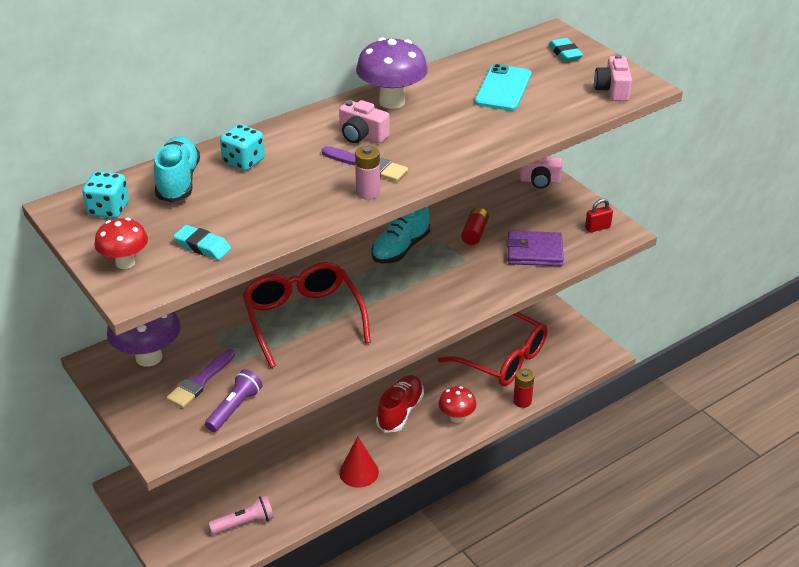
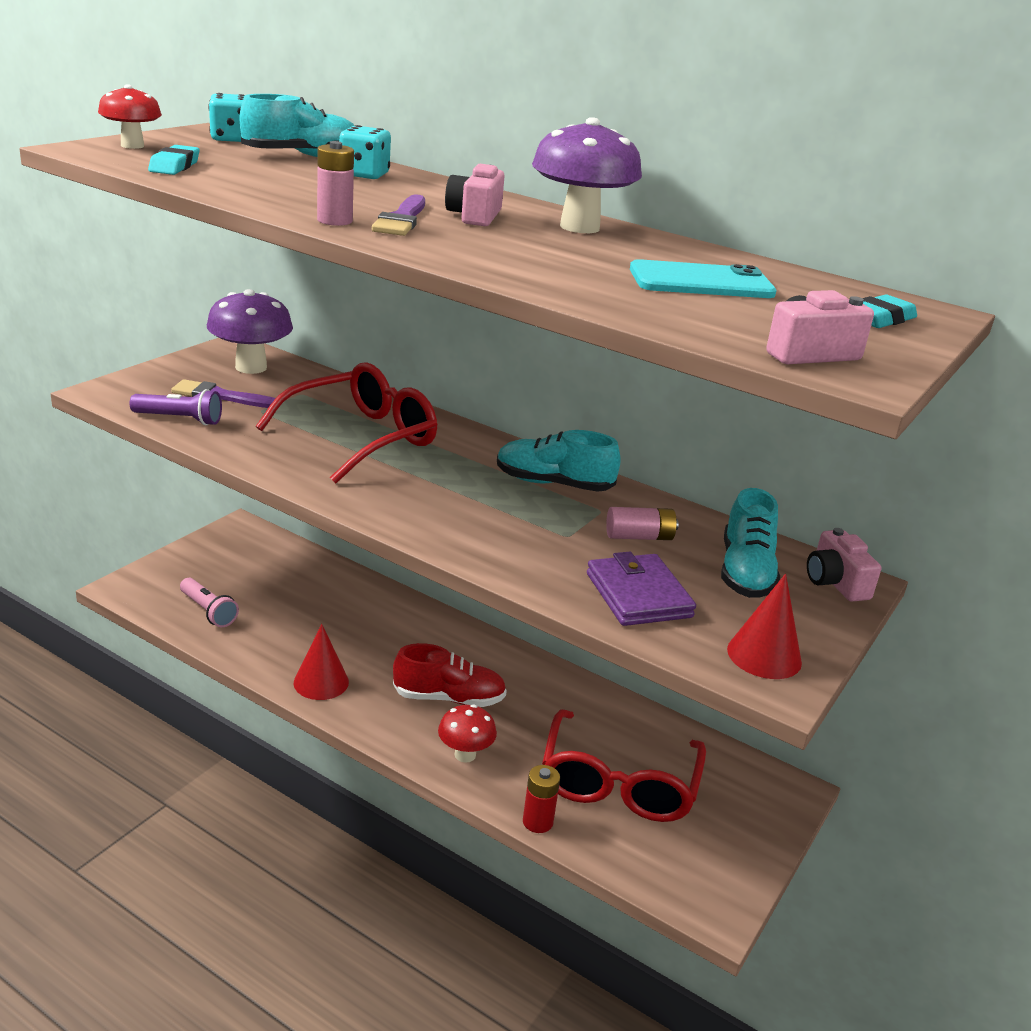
camera: 65 degrees right, 10 degrees down
red battery [461,207,489,245] -> pink battery [606,507,679,540]
red padlock [585,199,613,233] -> red cone [727,574,802,679]
none -> turquoise shoe [721,488,780,598]

